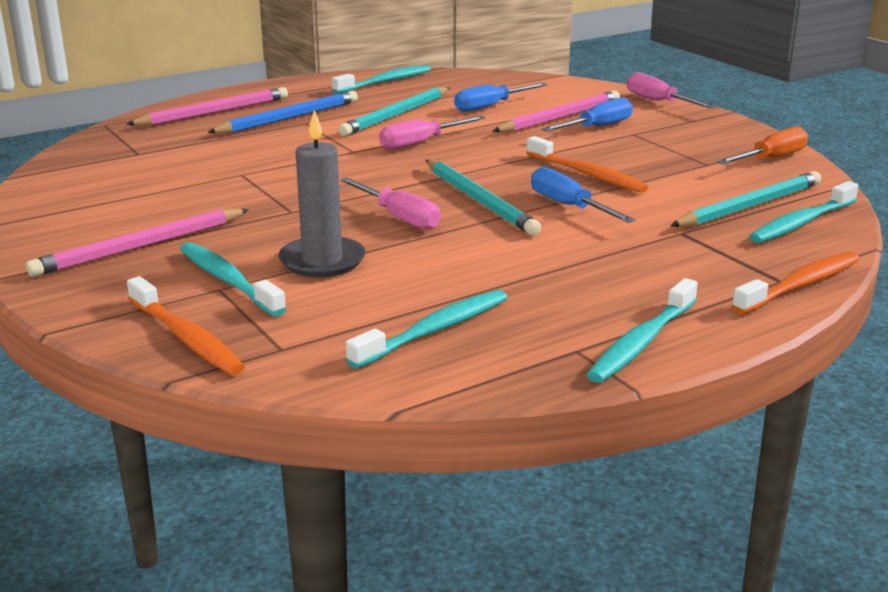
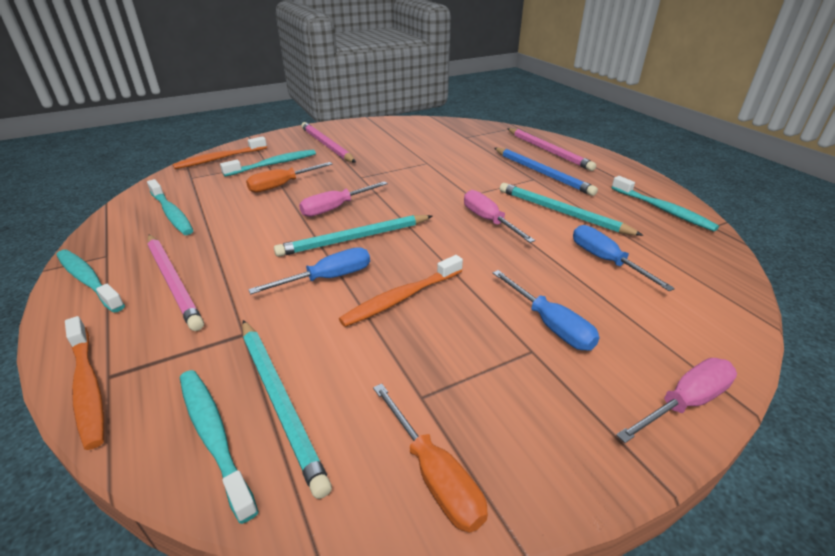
camera: 95 degrees right, 10 degrees up
grey candle [278,110,365,278] -> orange screwdriver [246,162,332,193]
pink pencil [493,91,620,132] -> pink pencil moved to [147,235,204,331]

